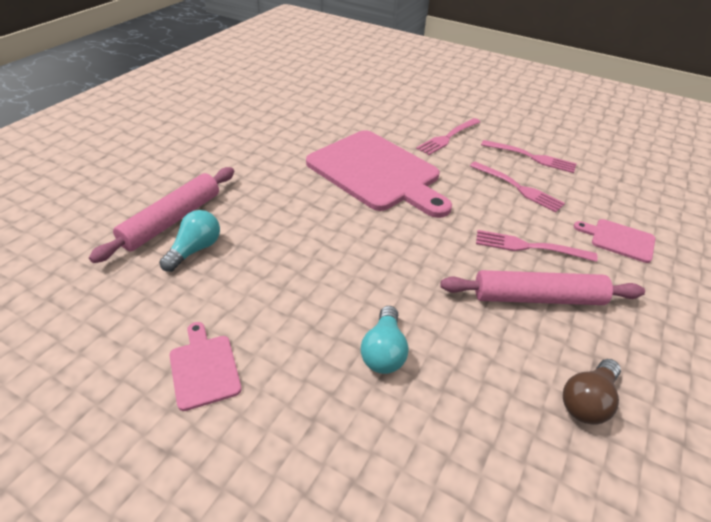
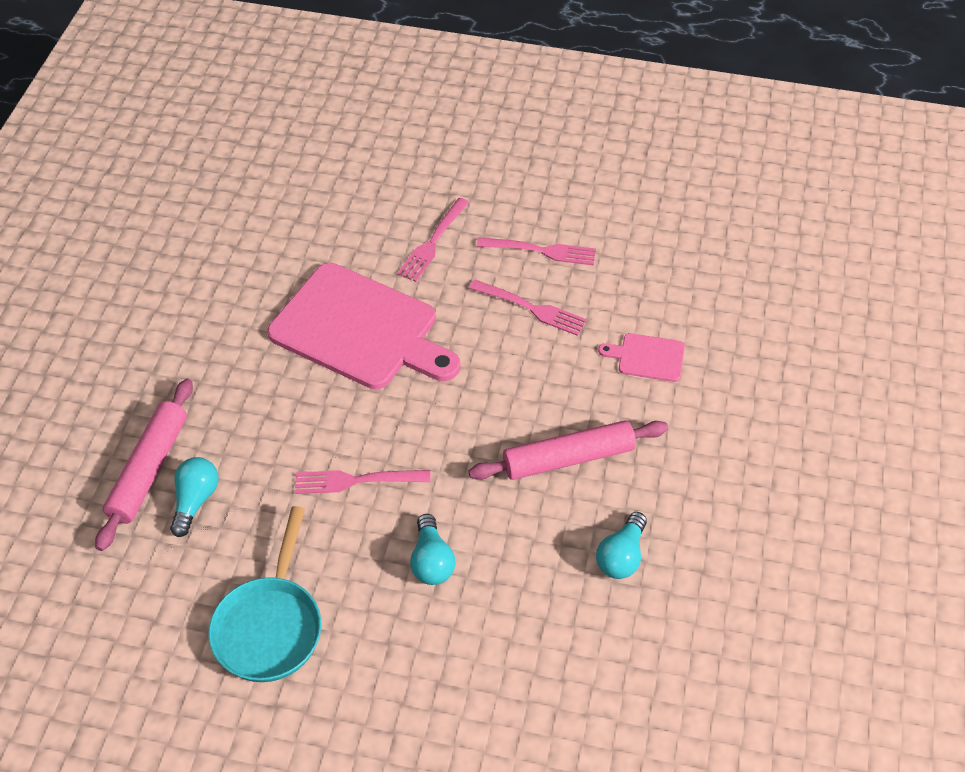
camera: 15 degrees left, 10 degrees up
pink cutting board [169,322,242,411] -> turquoise pan [208,506,321,682]
pink fork [476,230,598,262] -> pink fork moved to [295,470,430,494]
brown light bulb [563,359,621,425] -> turquoise light bulb [596,512,647,579]

